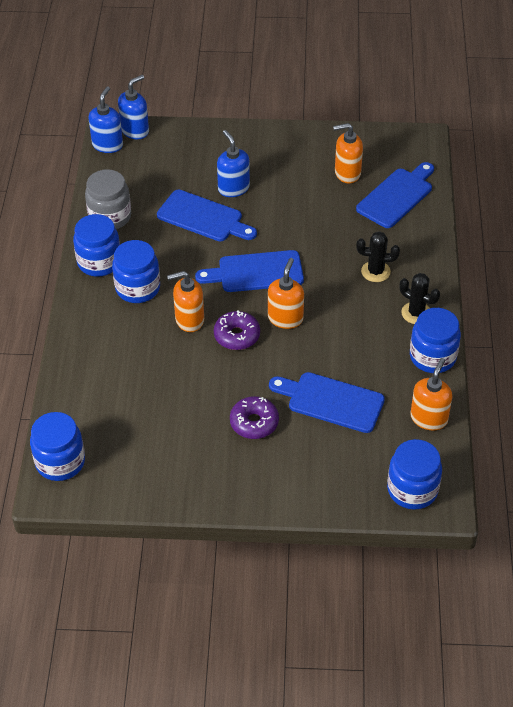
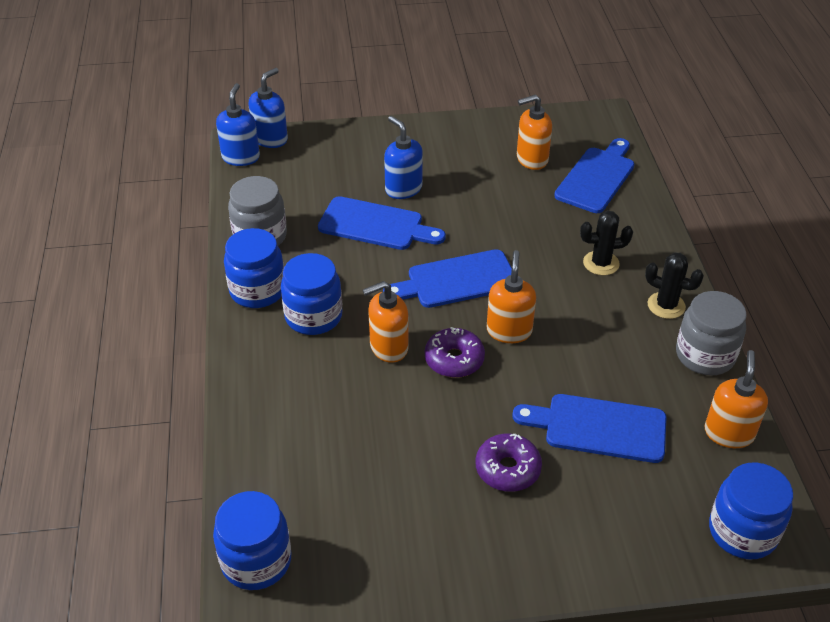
camera: 10 degrees left, 5 degrees down
blue jar [410,308,461,373] -> grey jar [676,291,747,376]

